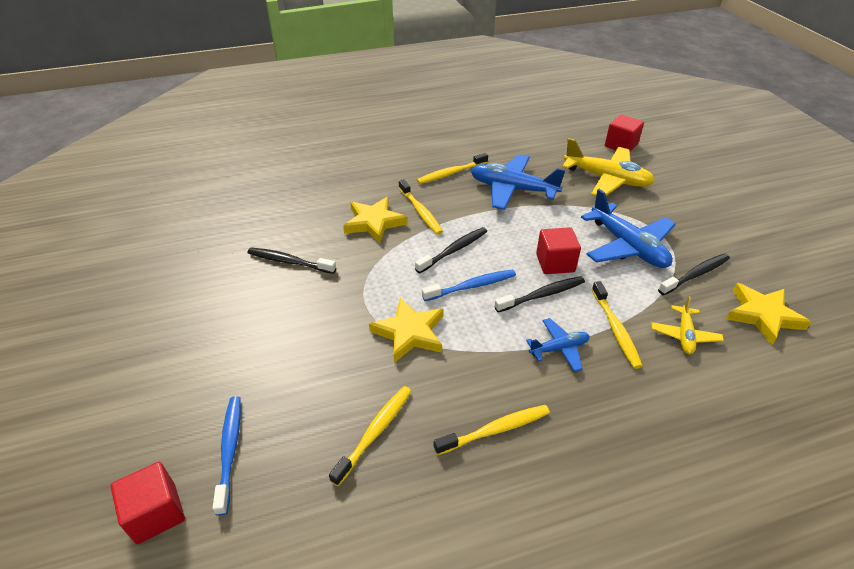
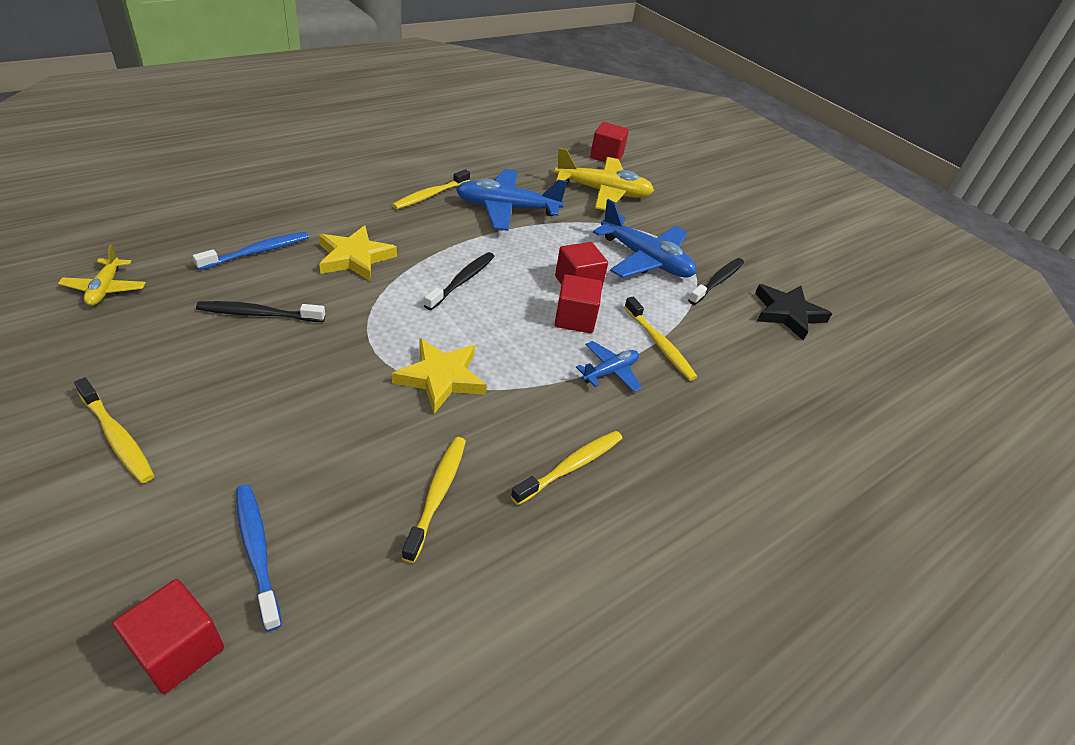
camera: 25 degrees left, 0 degrees up
yellow toothbrush [399,179,443,235] -> yellow toothbrush moved to [74,377,154,483]
blue toothbrush [422,269,516,301] -> blue toothbrush moved to [193,232,309,270]
black toothbrush [494,276,585,312] -> red cube [555,274,602,333]
yellow plane [651,296,724,354] -> yellow plane moved to [58,245,146,306]
yellow star [726,283,811,345] -> black star [755,284,832,341]

